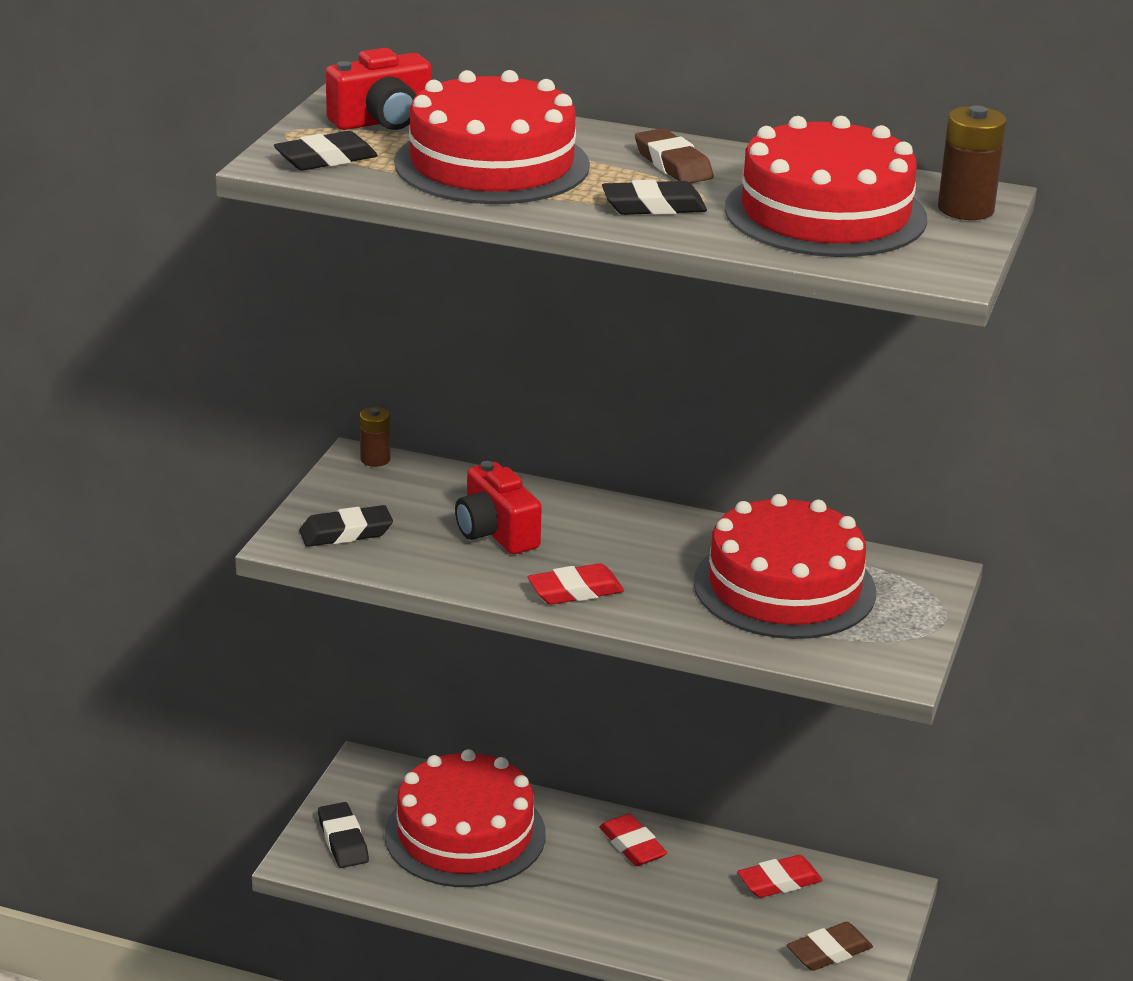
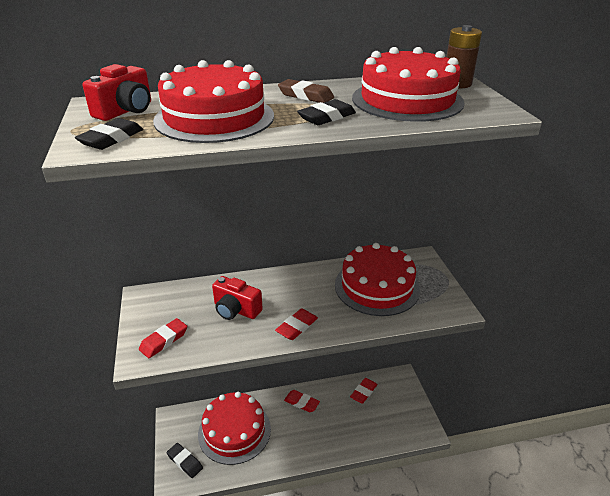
camera: 30 degrees left, 5 degrees up
black eraser [299,505,393,547] -> red eraser [139,318,187,358]
brown battery [360,407,390,467] -> none
brown eraser [787,922,873,971] -> none

